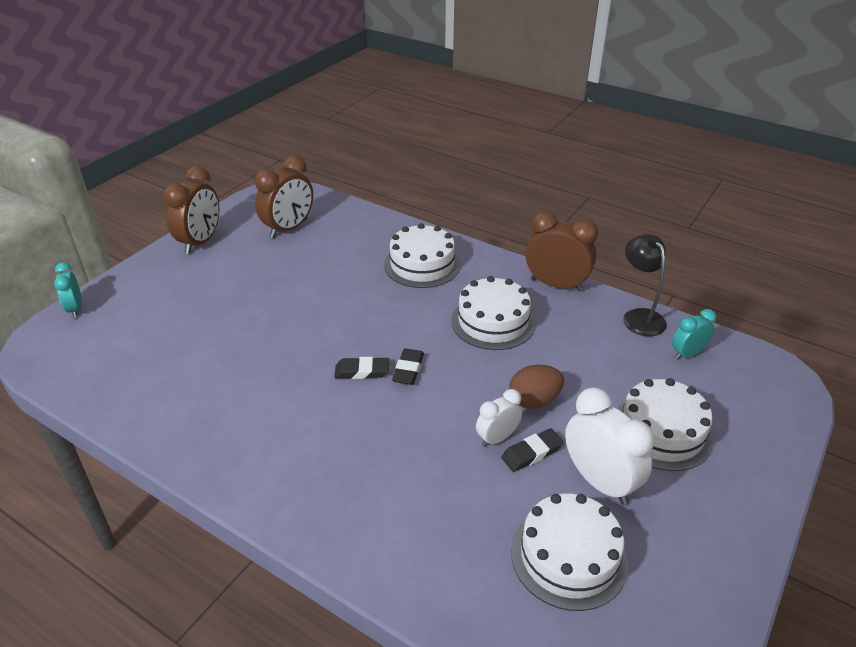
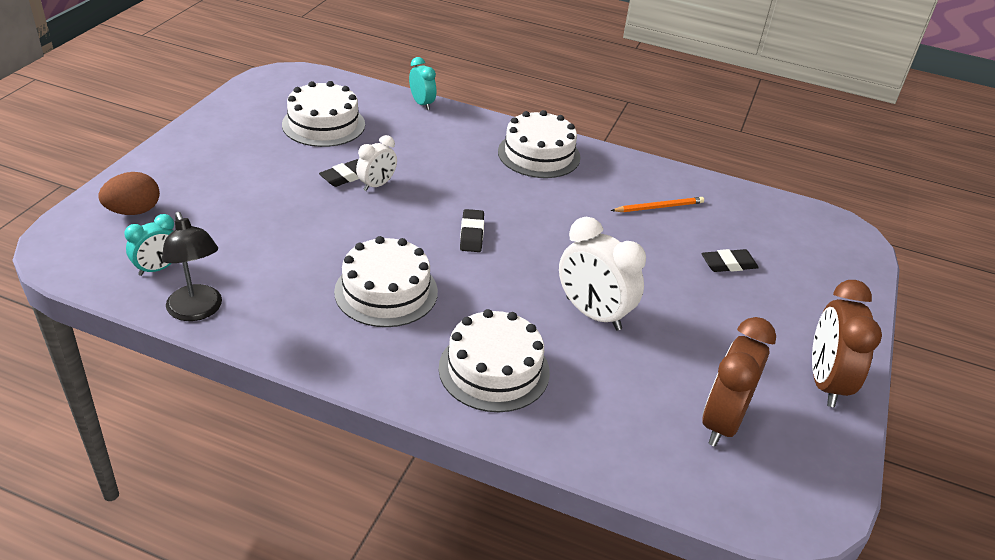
camera: 165 degrees right, 0 degrees up
turquoise clock [54,263,82,318] -> turquoise clock moved to [409,57,436,110]
black eraser [334,357,389,379] -> black eraser moved to [702,249,759,272]
brown egg [509,365,564,409] -> brown egg moved to [98,172,160,215]
brown clock [526,211,598,292] -> none
white clock [565,387,655,505] -> white clock moved to [559,217,646,330]
white cake [617,378,714,471] -> white cake moved to [498,110,580,178]
none -> orange pencil [611,197,704,212]

